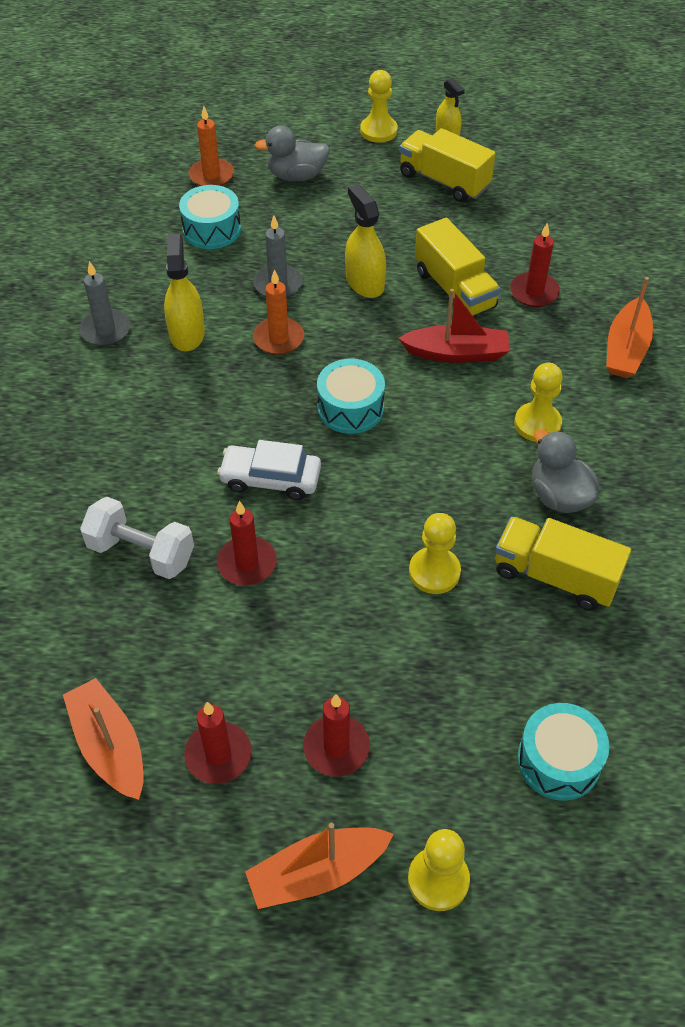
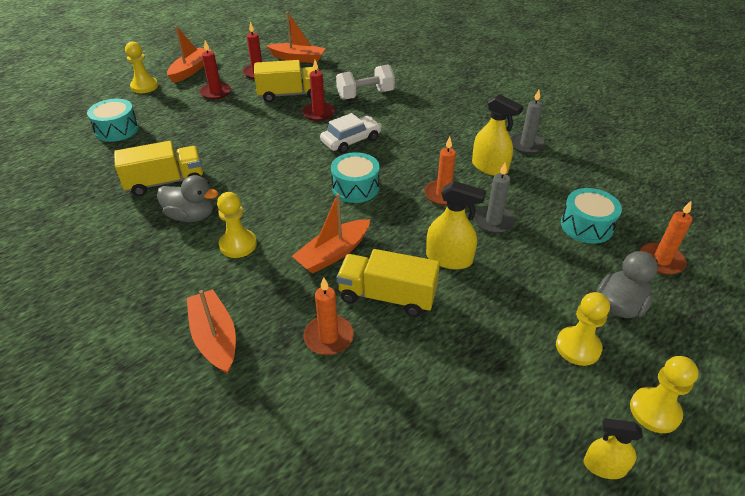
camera: 135 degrees right, 10 degrees down
red boat [398,289,509,363] -> orange boat [292,193,370,274]
yellow truck [399,128,496,202] -> yellow truck moved to [254,60,319,102]
yellow pawn [409,513,461,594] -> yellow pawn moved to [556,292,610,366]
red candle [510,222,560,307] -> orange candle [304,277,354,355]

